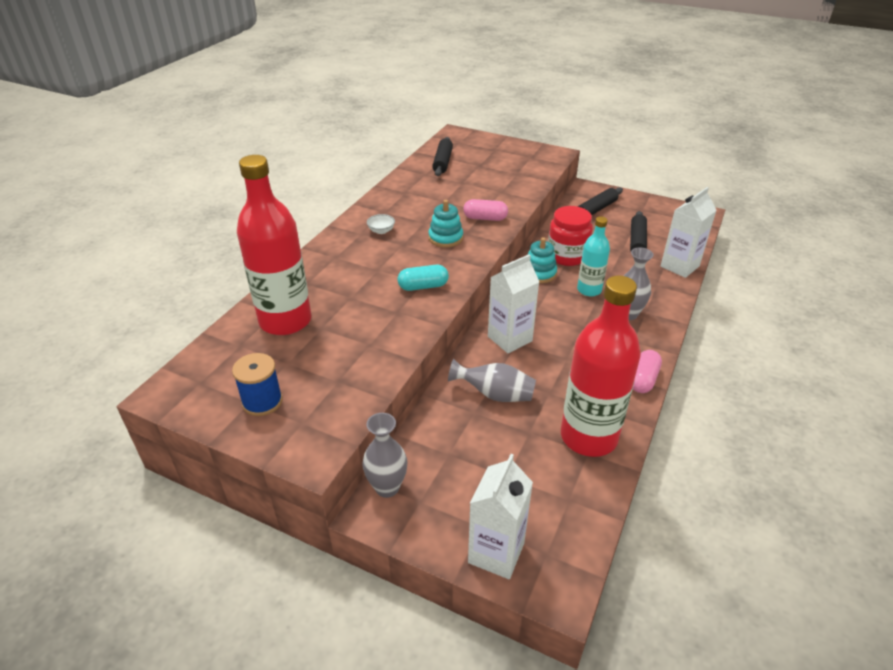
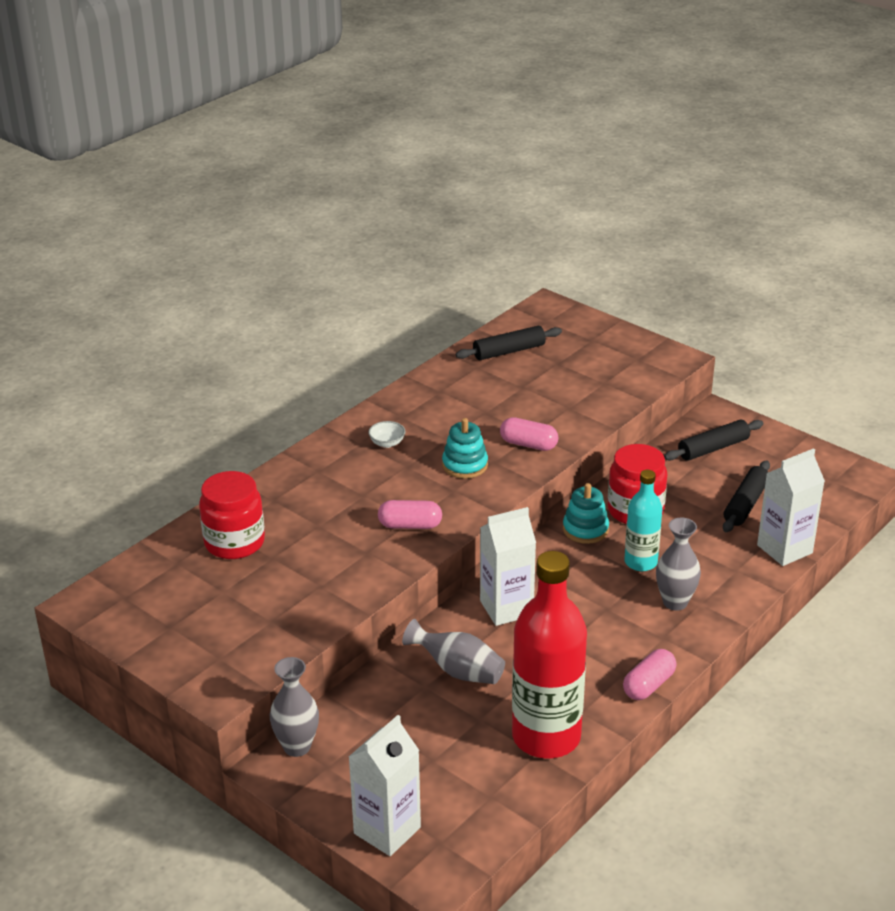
camera: 15 degrees right, 5 degrees down
blue spool [232,353,283,416] -> none
red bottle [237,155,311,335] -> red jar [199,471,265,559]
turquoise capsule [398,265,449,291] -> pink capsule [378,500,442,529]
black rolling pin [432,137,453,176] -> black rolling pin turned 45 degrees clockwise [456,326,562,360]

